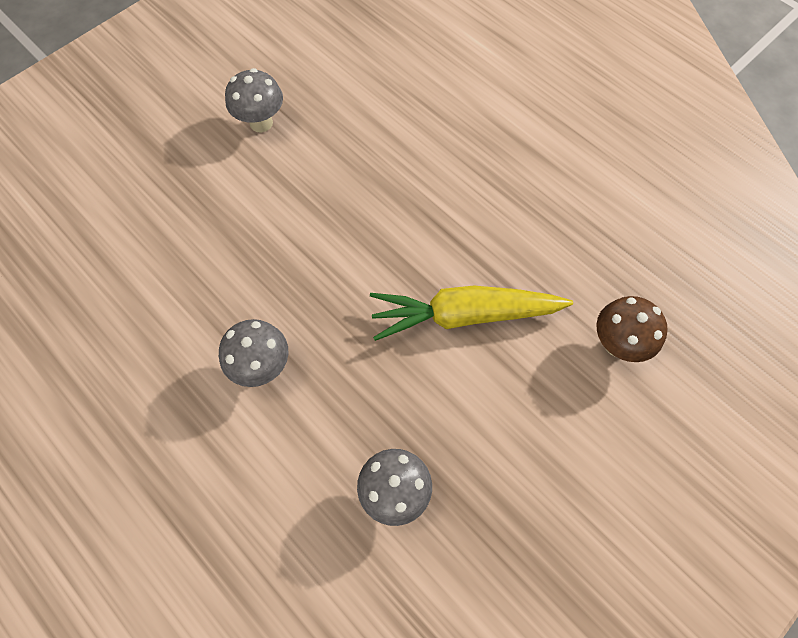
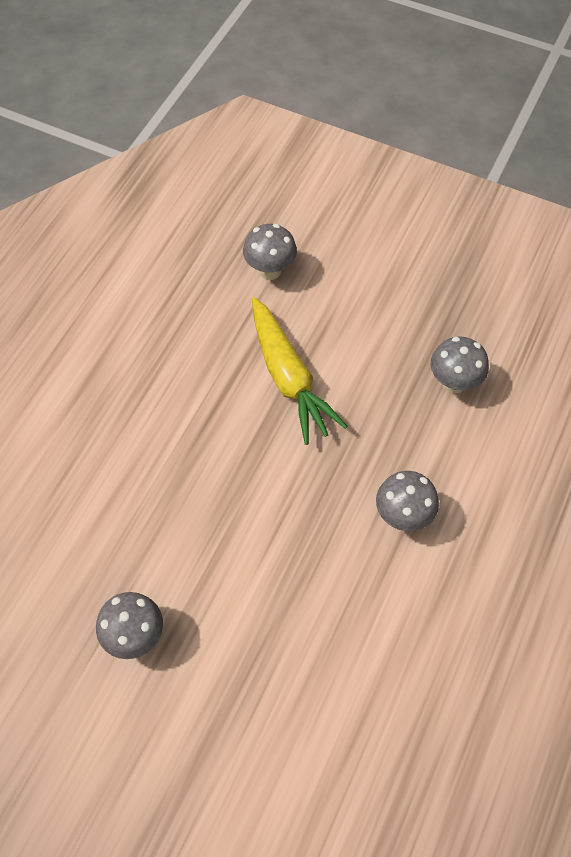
camera: 110 degrees left, 5 degrees down
brown mushroom [597,296,668,362] -> grey mushroom [243,224,297,280]

